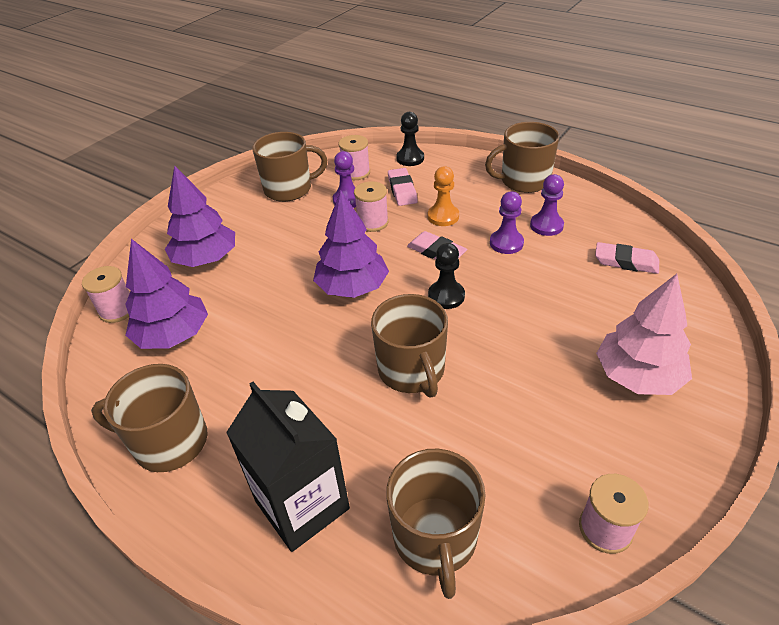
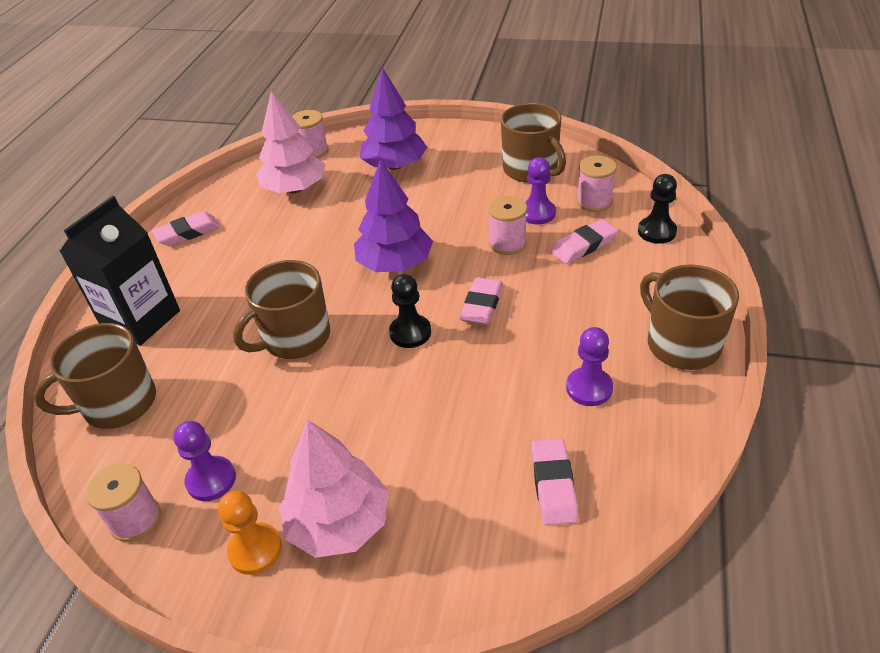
camera: 70 degrees right, 0 degrees up
brown mug [91,364,207,472] -> pink eraser [152,211,220,246]
purple tree [125,239,208,349] -> pink tree [256,91,325,193]
orange pawn [428,166,459,226] -> orange pawn moved to [218,491,282,575]
purple pawn [490,191,524,254] -> purple pawn moved to [174,421,236,501]

